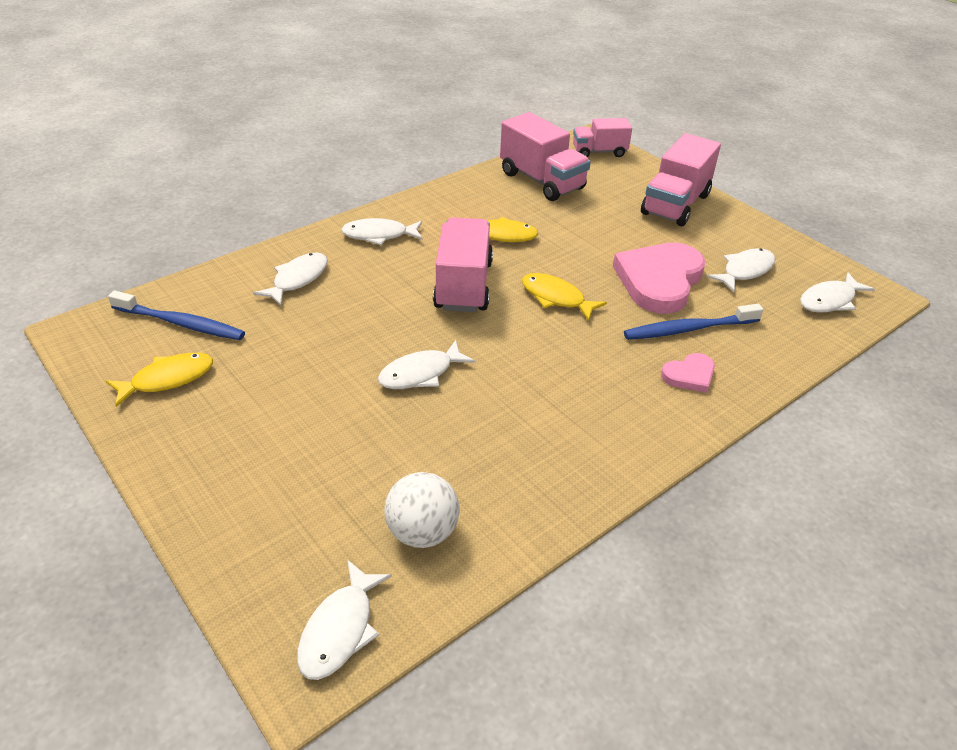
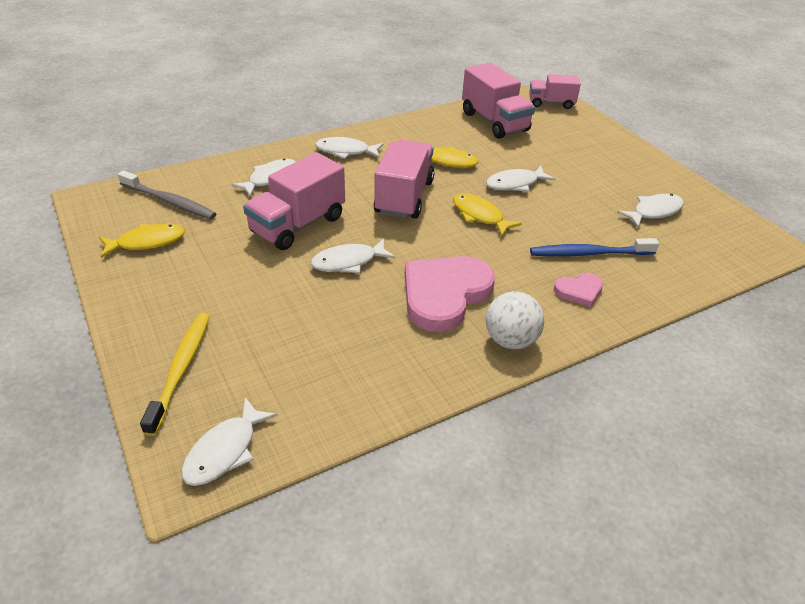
camera: 10 degrees right, 0 degrees up
blue toothbrush [108,291,245,340] -> grey toothbrush [118,170,216,219]
white ball [385,472,460,548] -> white ball moved to [486,291,544,349]
pink heart [613,243,705,314] -> pink heart moved to [405,256,495,332]
pink truck [641,133,721,226] -> pink truck moved to [243,152,345,250]
white fish [800,272,875,313] -> white fish moved to [486,166,556,192]
none -> yellow toothbrush [140,313,210,436]

